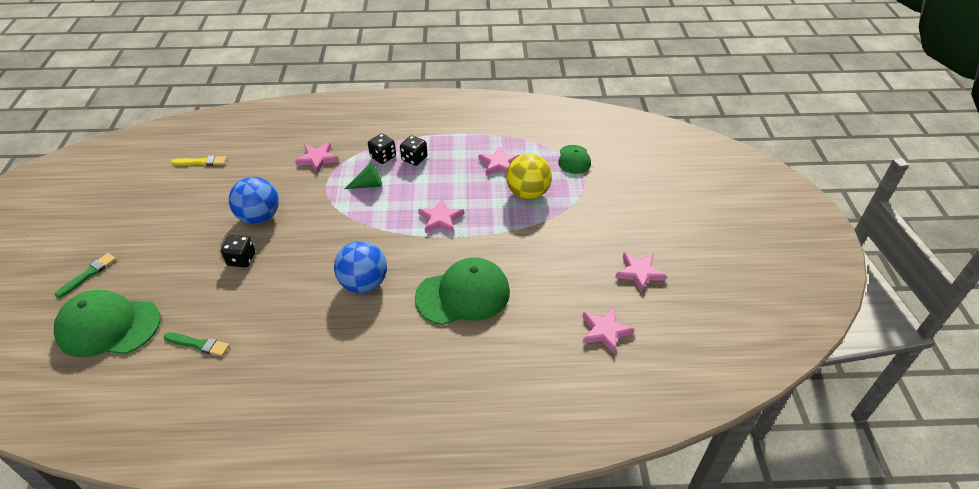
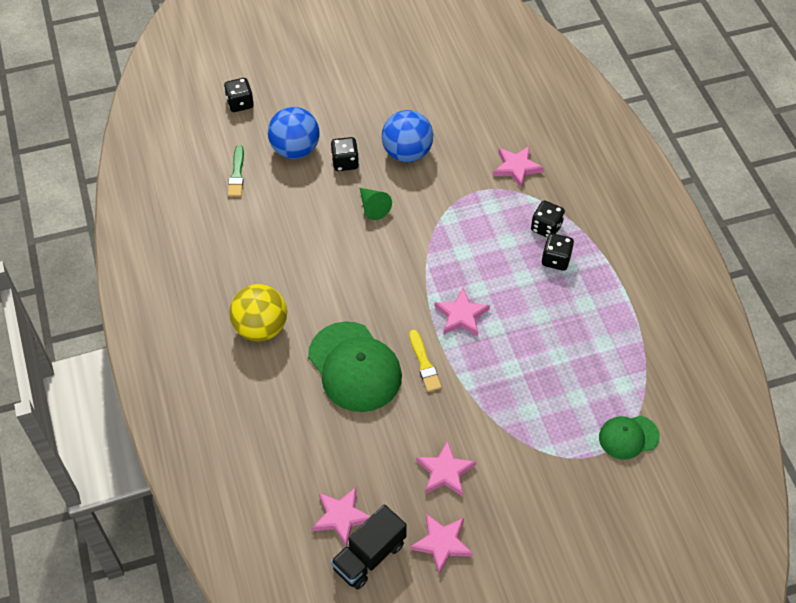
camera: 75 degrees right, 10 degrees up
green cap [54,290,161,357] -> black dice [224,78,254,112]
green brush [55,253,116,298] -> none
yellow brush [171,156,227,166] -> yellow brush moved to [409,330,442,392]
blue ball [334,241,387,293] -> blue ball moved to [268,107,320,159]
green cone [345,163,382,189] -> green cone moved to [360,188,392,220]
pink star [479,146,520,176] -> pink star moved to [416,440,476,497]
yellow ball [506,154,552,200] -> yellow ball moved to [229,284,287,341]
none -> black truck [331,504,407,590]

